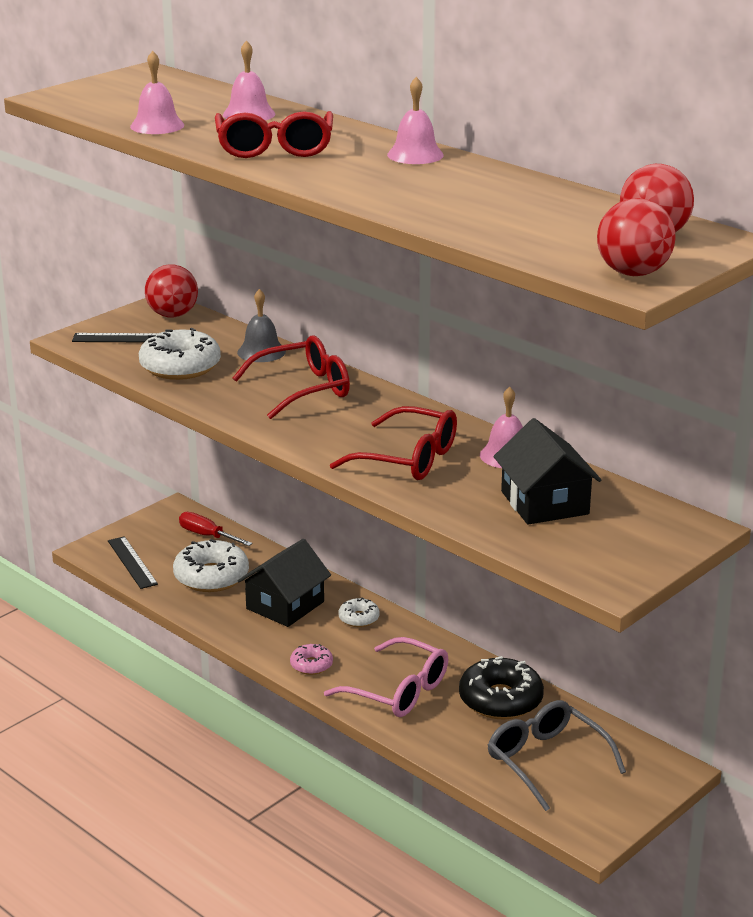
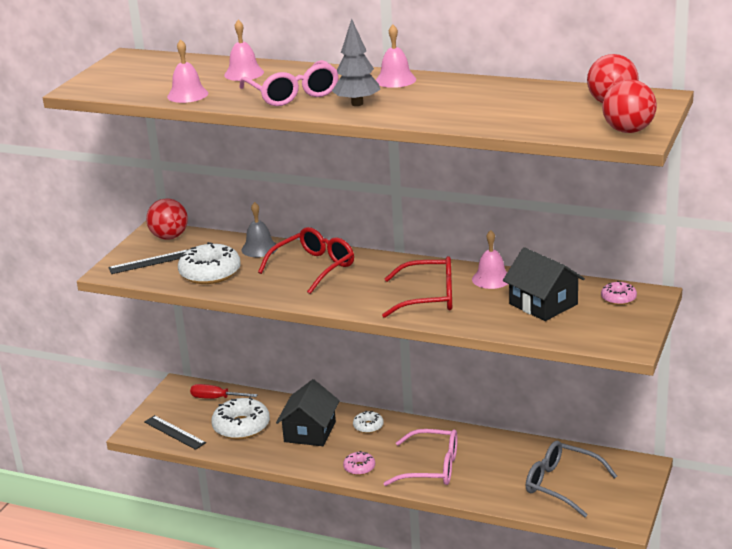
camera: 20 degrees left, 0 degrees up
red glasses [215,111,333,158] -> pink glasses [239,60,339,106]
black donut [459,656,544,720] -> none
none -> grey tree [332,19,380,106]
none -> pink donut [601,281,637,305]

